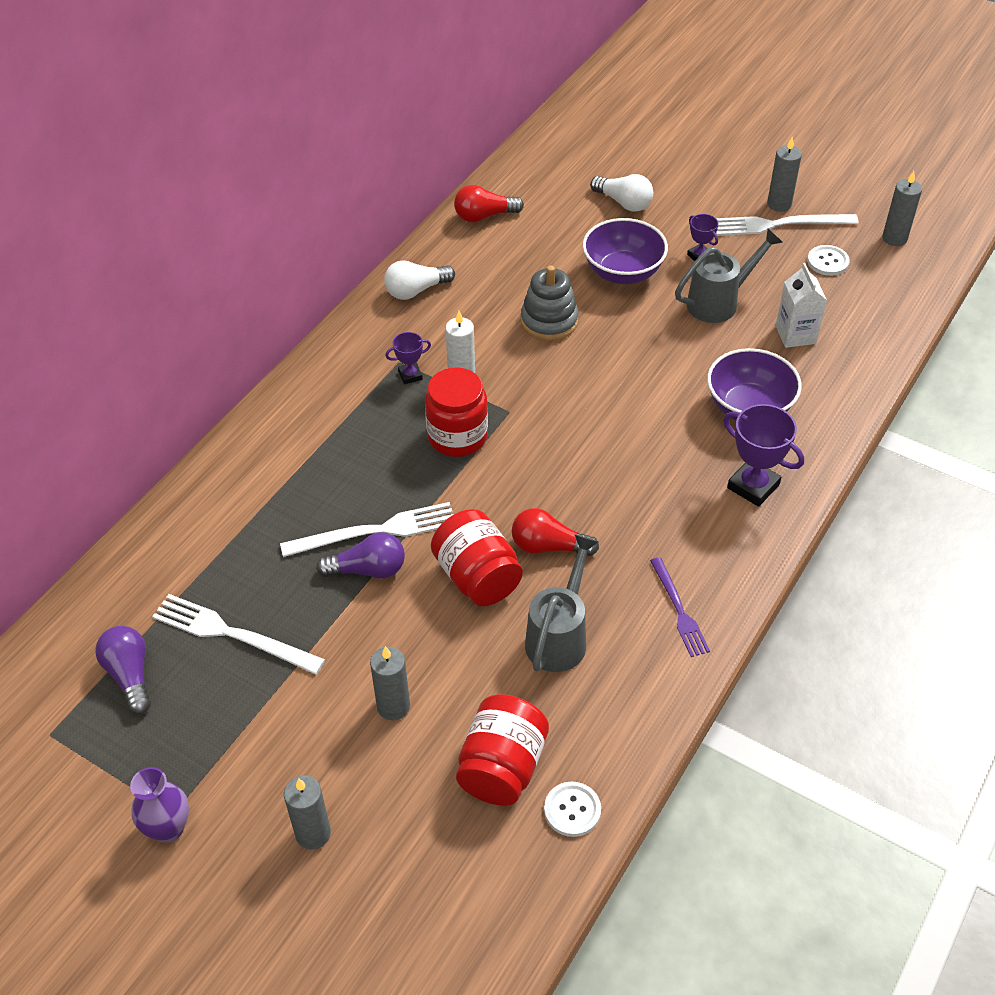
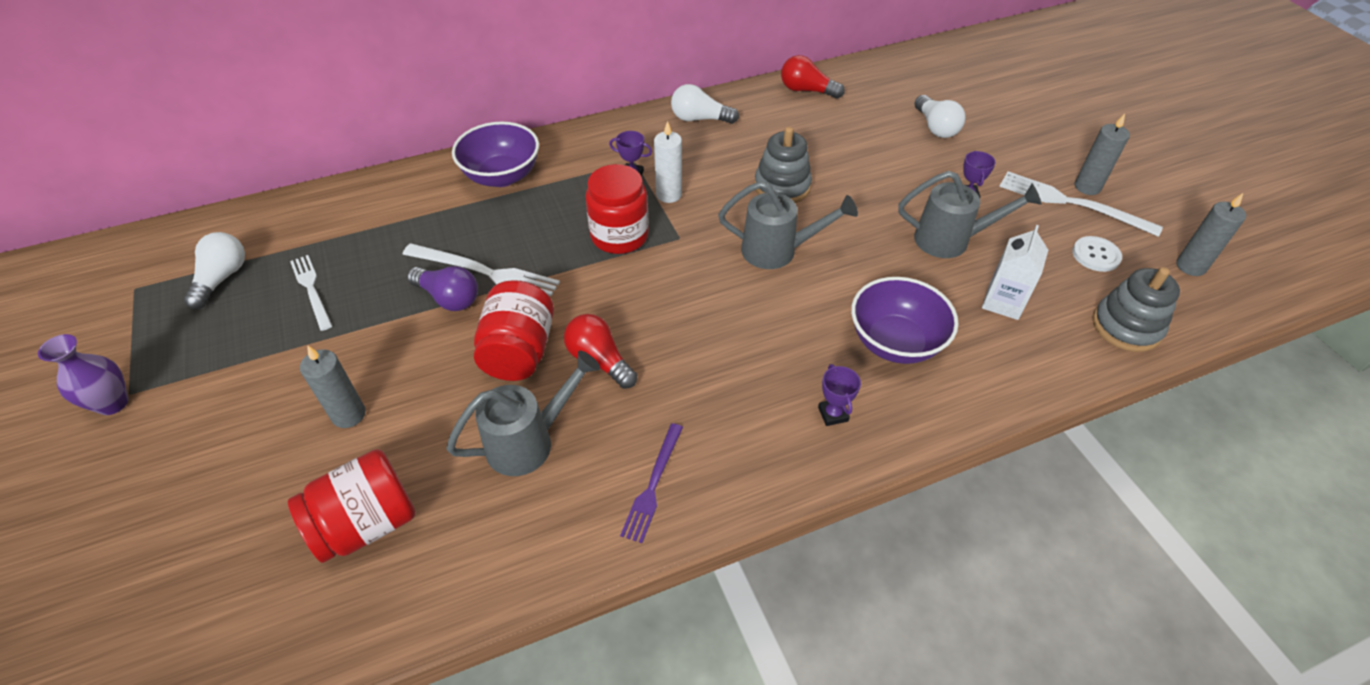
camera: 35 degrees right, 0 degrees up
purple light bulb [95,626,151,714] -> white light bulb [184,232,245,309]
white fork [152,594,325,674] -> white fork [290,255,332,331], size x0.66
grey candle [284,775,331,850] -> none
white button [544,782,601,837] -> none
purple bowl [583,218,668,284] -> purple bowl moved to [452,122,539,187]
purple trophy [723,404,804,507] -> purple trophy [818,364,861,426], size x0.55
none -> grey watering can [718,181,858,269]
none -> grey stacking toy [1093,267,1180,352]

